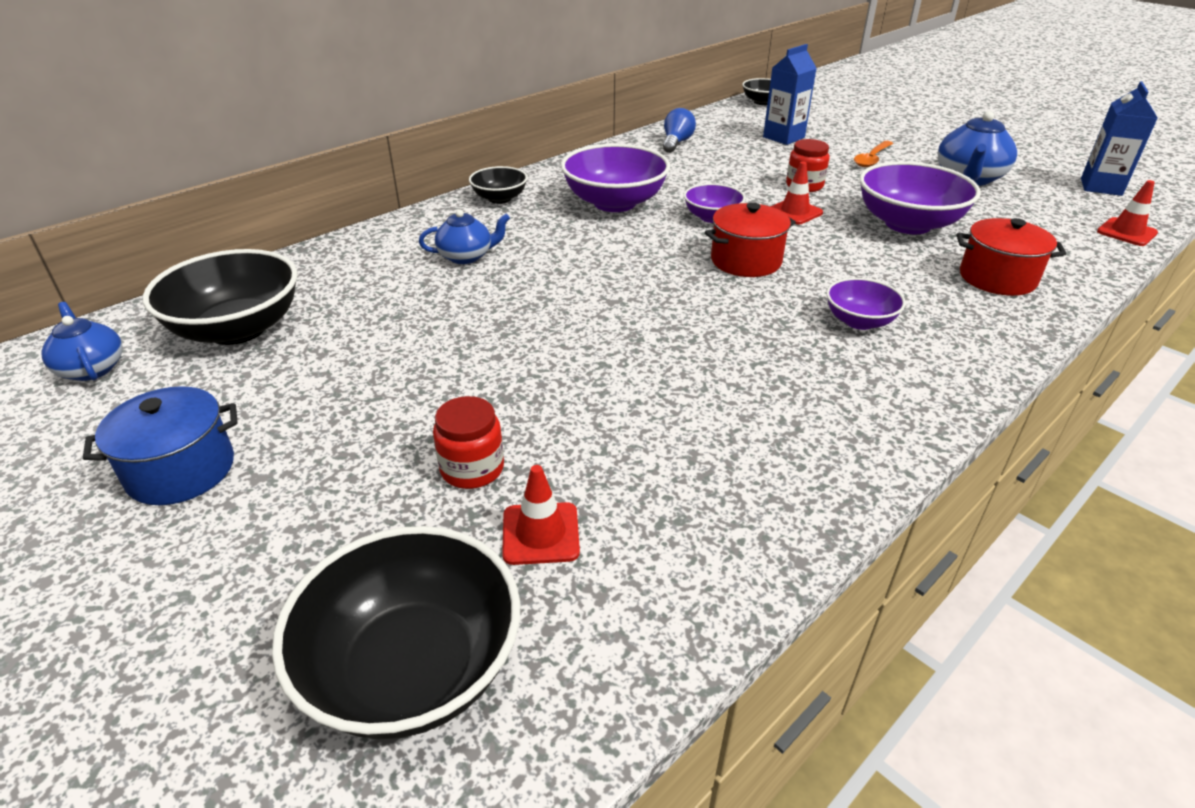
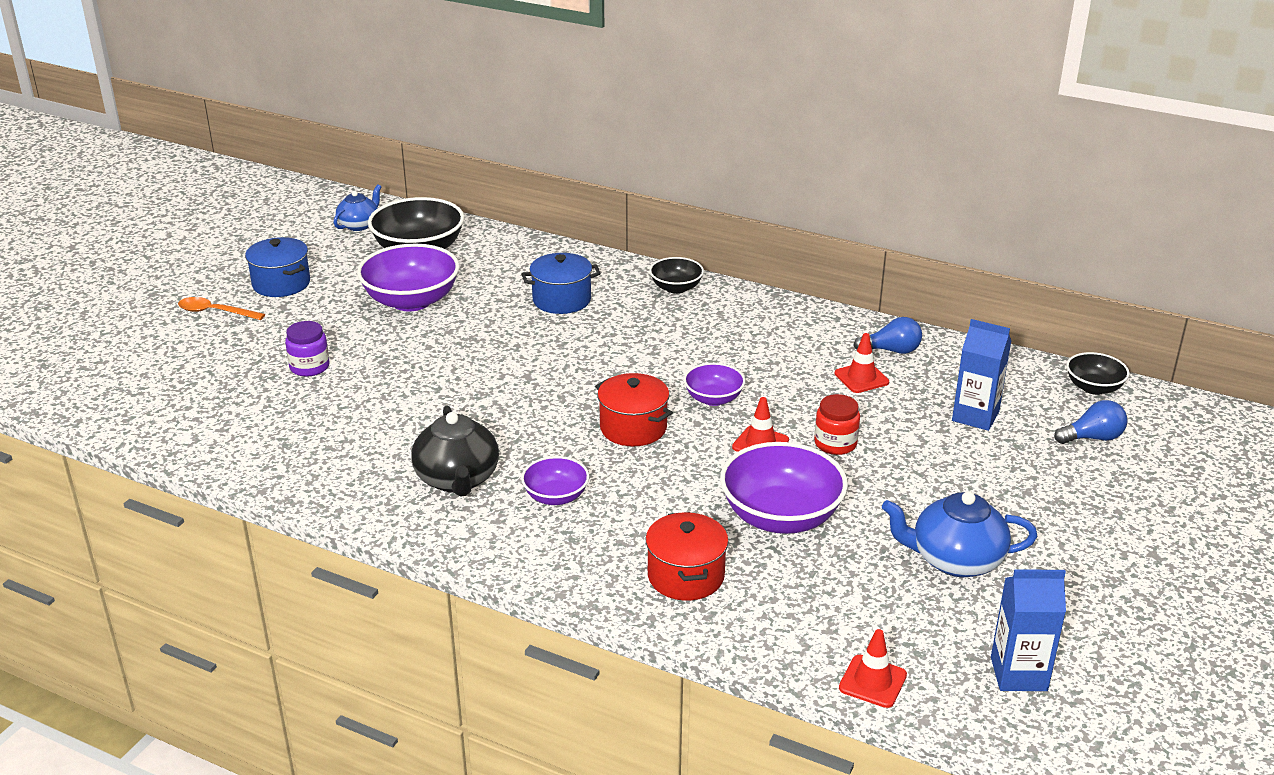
camera: 70 degrees right, 5 degrees down
black bowl [272,526,520,739] -> none
blue teapot [419,209,510,264] -> blue pot [522,253,601,314]
red jar [433,396,504,489] -> purple jar [285,321,329,377]
red traffic cone [502,465,580,565] -> red traffic cone moved to [835,333,889,393]
purple bowl [561,144,670,212] -> purple bowl moved to [357,244,460,311]
orange spoon [854,141,893,167] -> orange spoon moved to [178,297,265,320]
none -> black teapot [411,405,499,497]
none -> blue light bulb [1054,400,1127,444]

